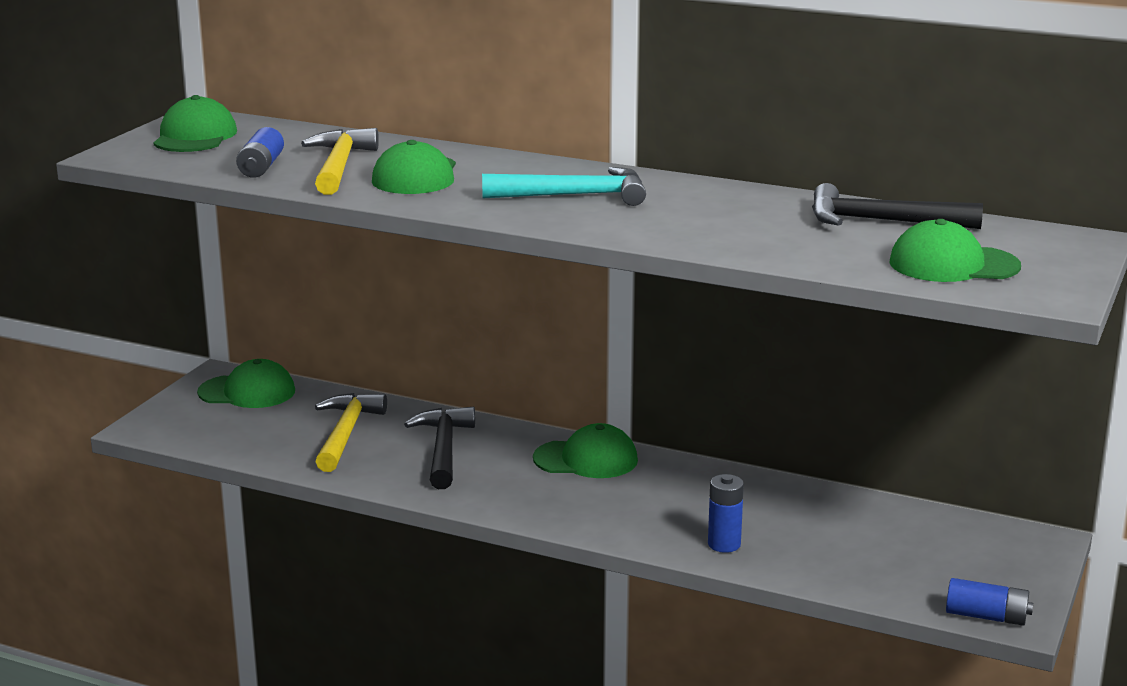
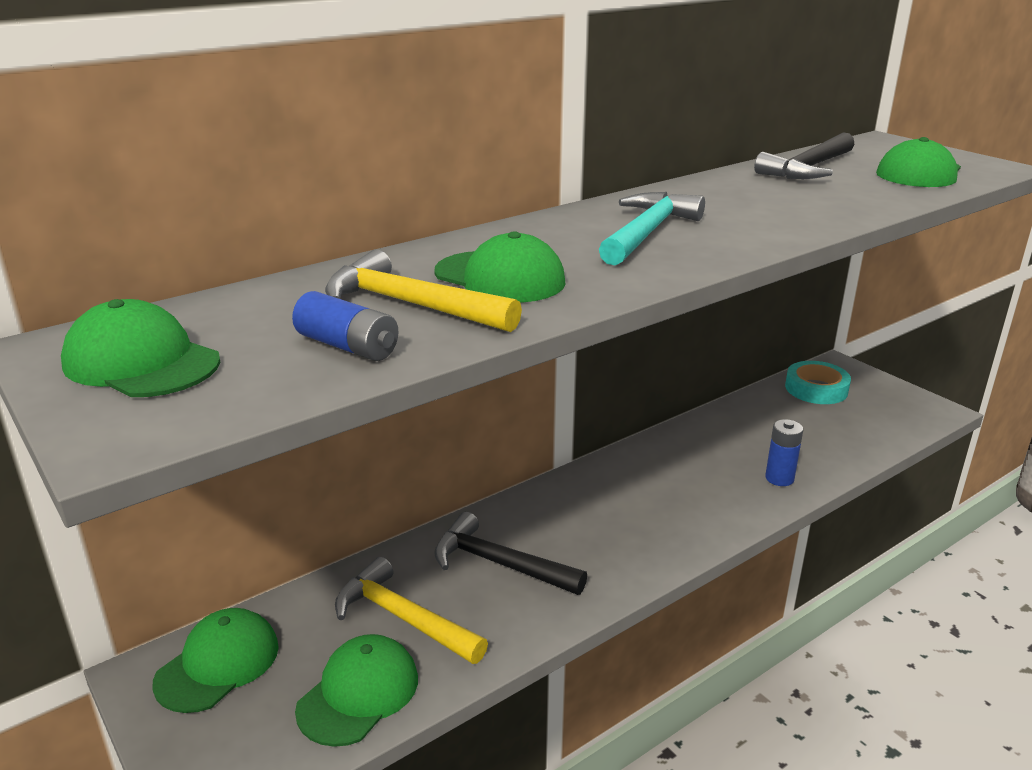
camera: 60 degrees left, 5 degrees up
green cap [533,423,638,478] -> green cap moved to [295,634,418,747]
blue battery [946,578,1033,626] -> none
none -> turquoise tape [785,361,851,404]

